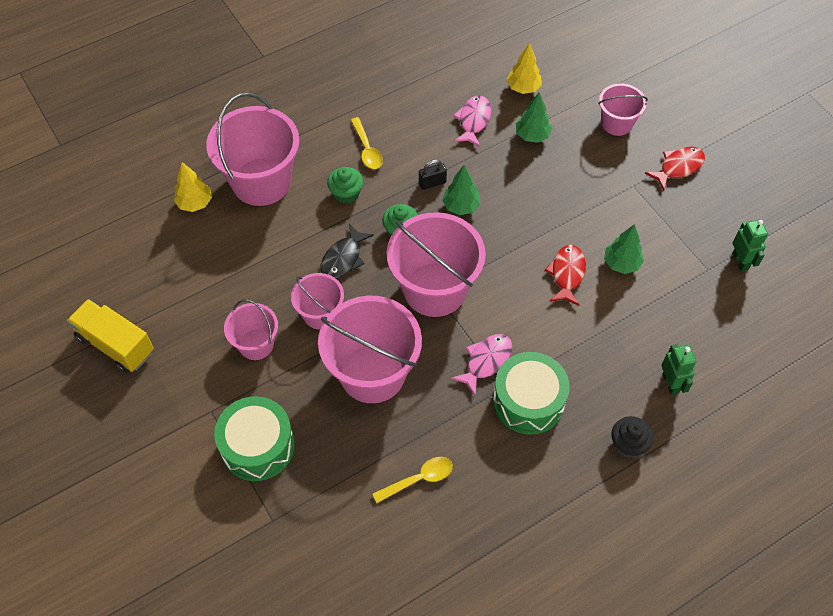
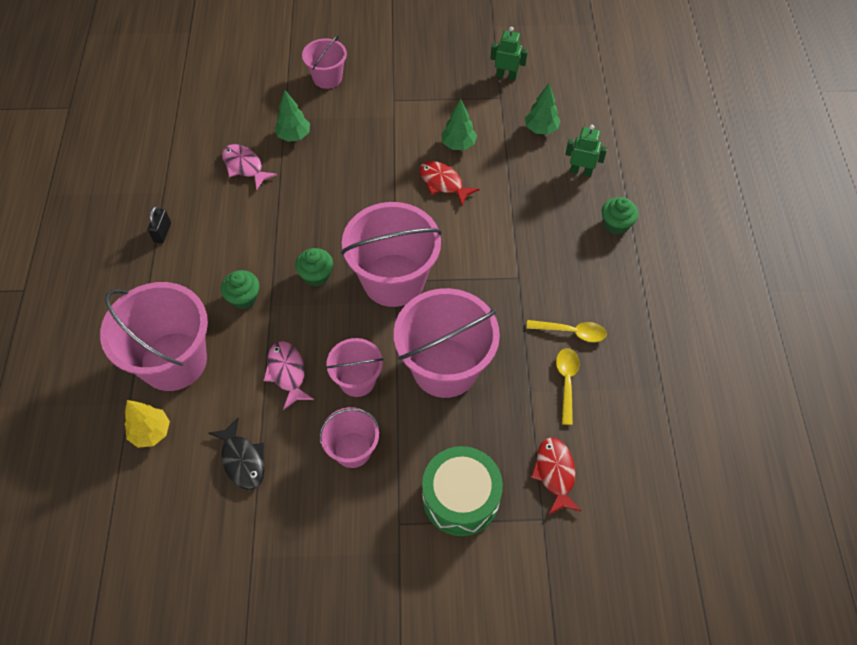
camera: 60 degrees left, 0 degrees up
yellow truck [67,299,154,373] -> none
black fish [321,223,374,279] -> black fish moved to [209,418,264,490]
yellow spoon [351,117,383,169] -> yellow spoon moved to [526,320,607,342]
black padlock [419,159,447,190] -> black padlock moved to [148,206,171,243]
green tree [442,165,480,215] -> green tree moved to [525,83,560,135]
pink fish [451,334,512,395] -> pink fish moved to [263,341,314,410]
green drum [493,352,570,435] -> none
yellow tree [506,43,542,94] -> none
black cupcake [611,416,653,458] -> green cupcake [602,197,638,235]
red fish [645,147,705,191] -> red fish moved to [530,437,582,515]

